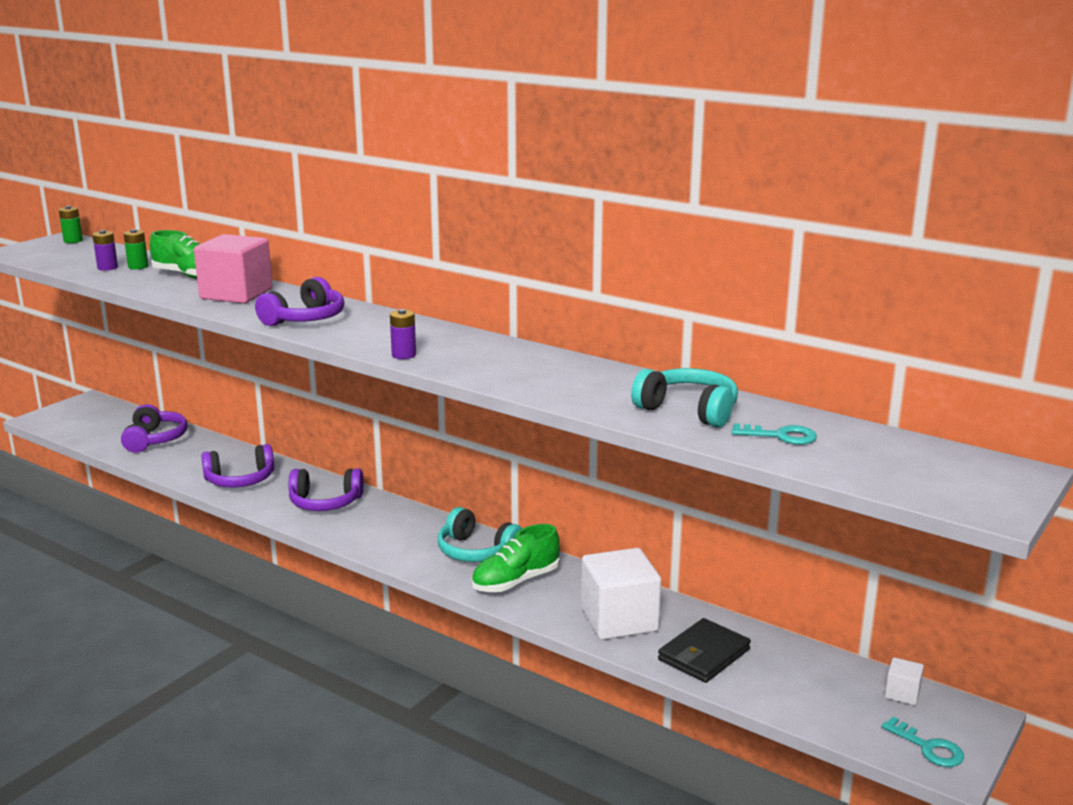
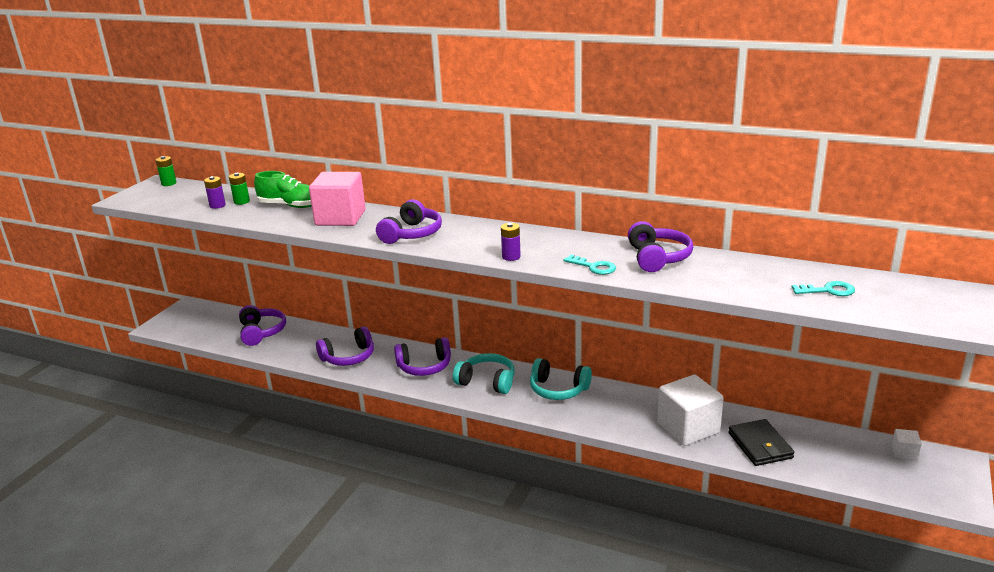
camera: 10 degrees left, 5 degrees up
green shoe [471,524,560,592] -> none
turquoise headphones [631,368,738,427] -> turquoise headphones moved to [453,353,515,394]
black wallet [658,618,751,683] -> black wallet turned 45 degrees counterclockwise [728,419,795,466]
turquoise key [881,717,964,767] -> turquoise key moved to [564,255,616,275]
none -> purple headphones [628,221,693,272]

